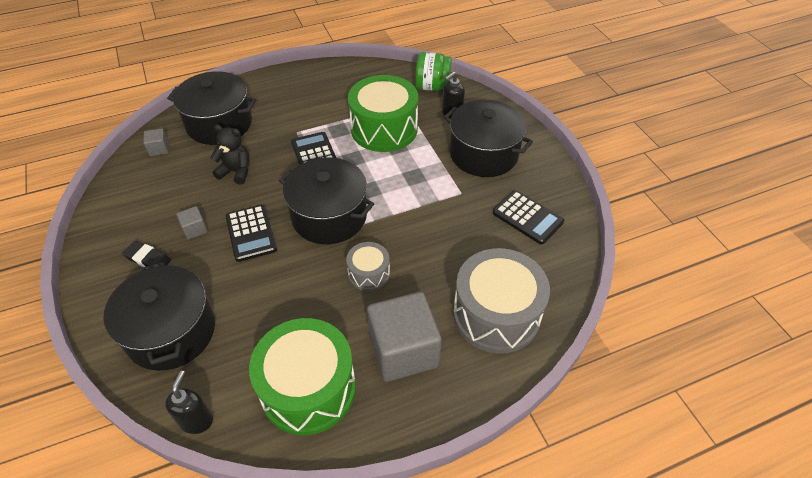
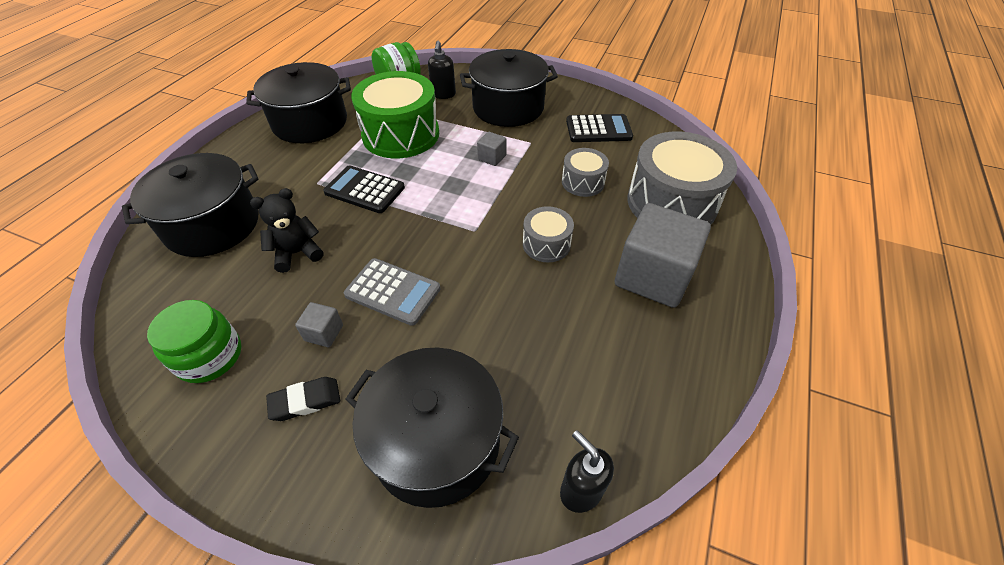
camera: 45 degrees left, 0 degrees up
grey cube [143,128,168,156] -> grey cube moved to [477,131,507,166]
black calculator [226,204,277,262] -> grey calculator [344,258,440,326]
green drum [249,318,356,435] -> none
black pot [279,157,374,244] -> black pot moved to [246,62,351,143]
none -> green jar [147,300,241,383]
none -> grey drum [562,148,609,197]

